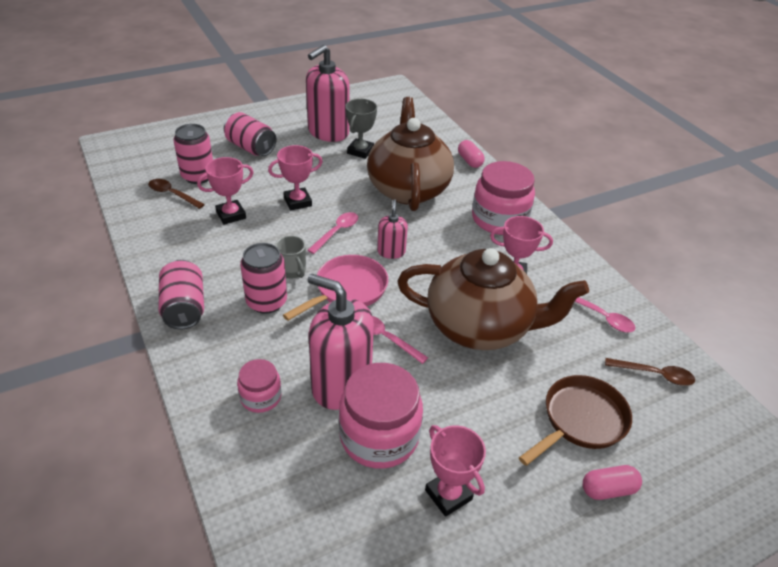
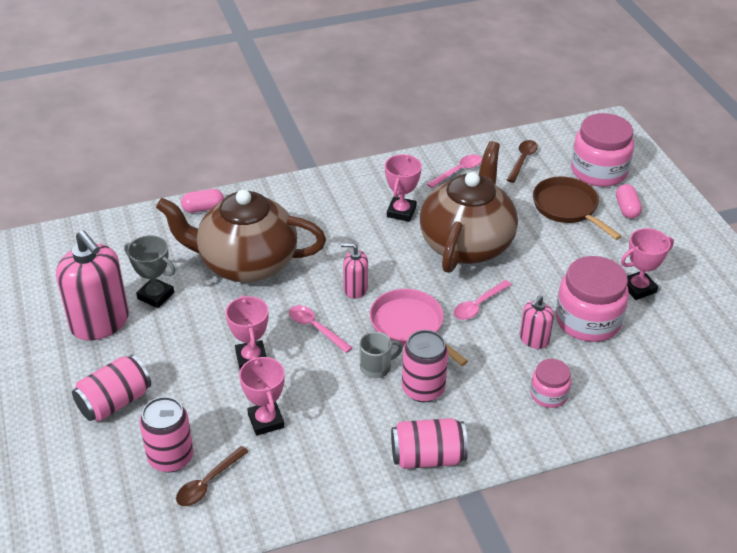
camera: 80 degrees left, 0 degrees up
pink soap dispenser [308,274,374,410] -> pink soap dispenser [520,295,554,349], size x0.50
pink jar [472,161,535,235] -> pink jar moved to [571,113,634,187]

